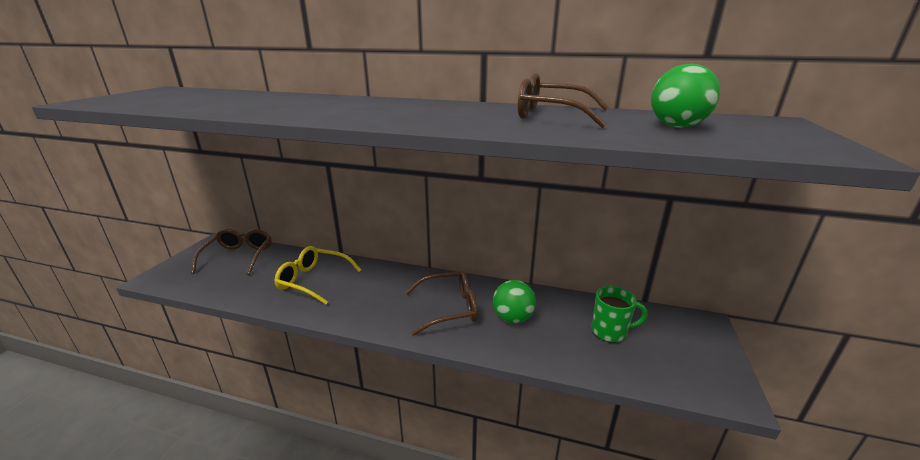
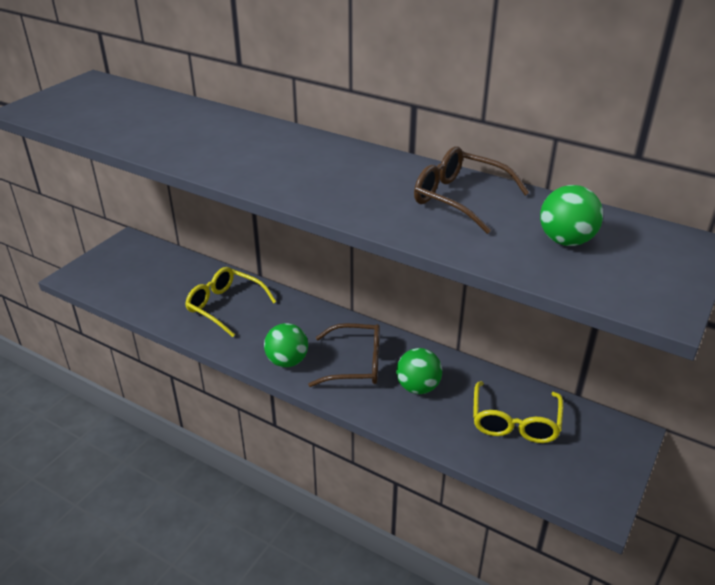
camera: 15 degrees right, 10 degrees up
brown glasses [191,229,272,275] -> none
green mug [591,286,648,343] -> yellow glasses [473,381,563,443]
none -> green ball [264,323,308,367]

